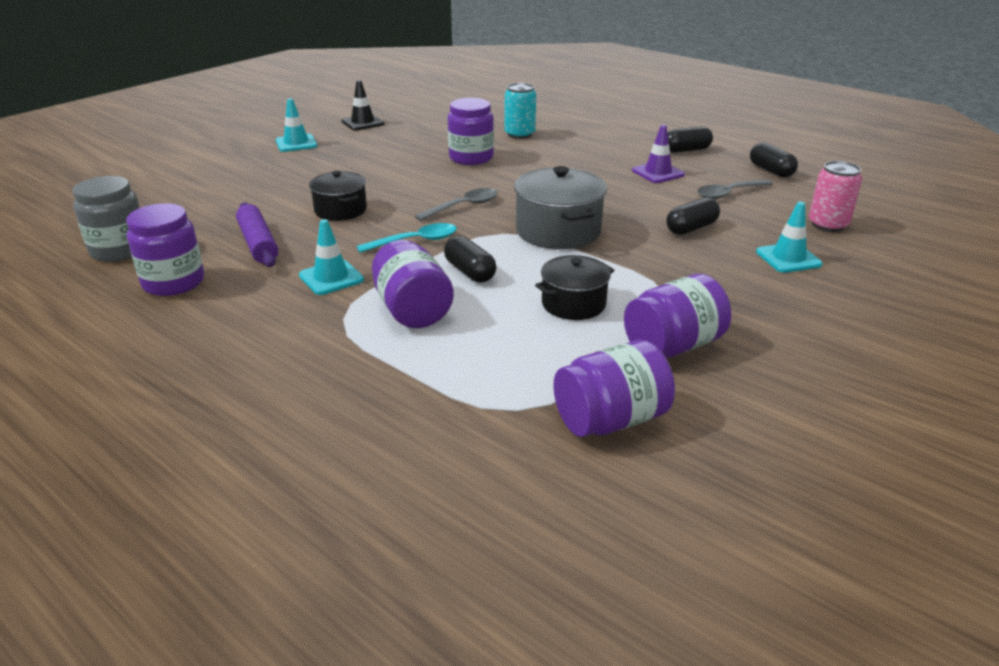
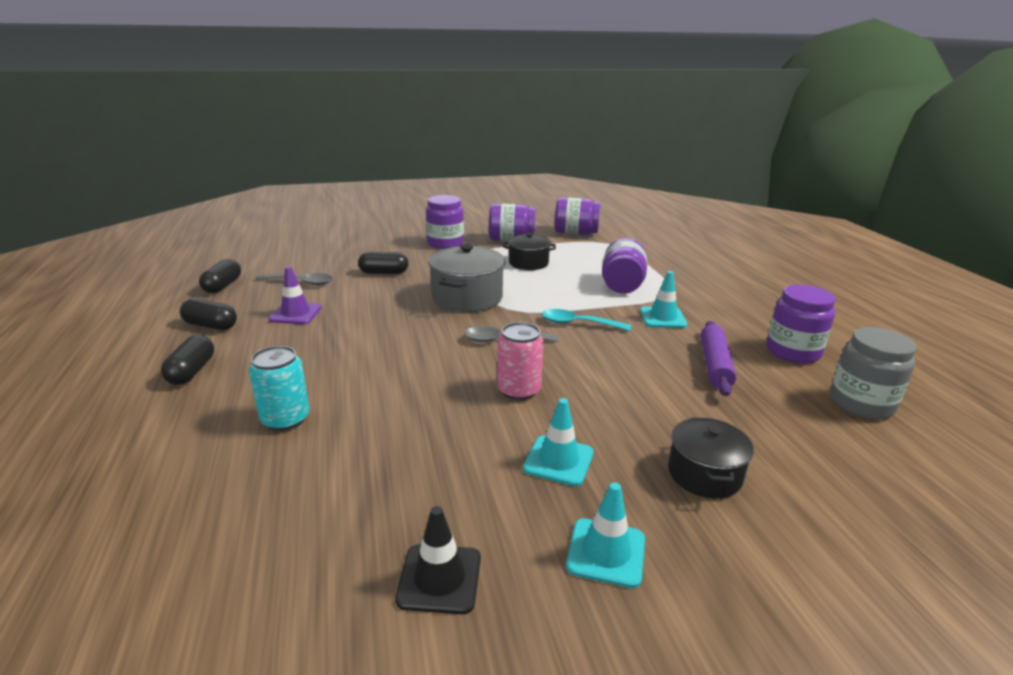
camera: 145 degrees left, 5 degrees down
black pot [309,171,367,221] -> black pot moved to [668,417,754,498]
black capsule [444,236,496,283] -> black capsule moved to [161,335,214,385]
purple jar [448,98,494,165] -> purple jar moved to [426,195,464,249]
turquoise traffic cone [756,202,823,273] -> turquoise traffic cone moved to [523,398,594,486]
pink can [809,161,862,232] -> pink can moved to [497,322,544,400]

